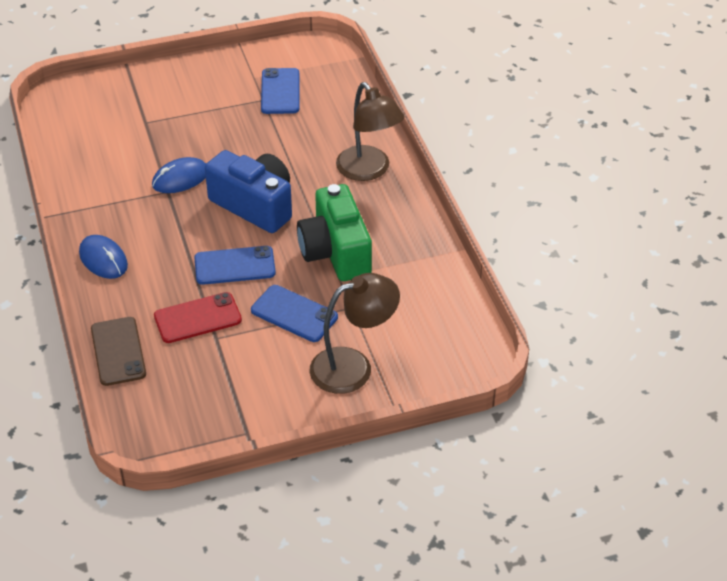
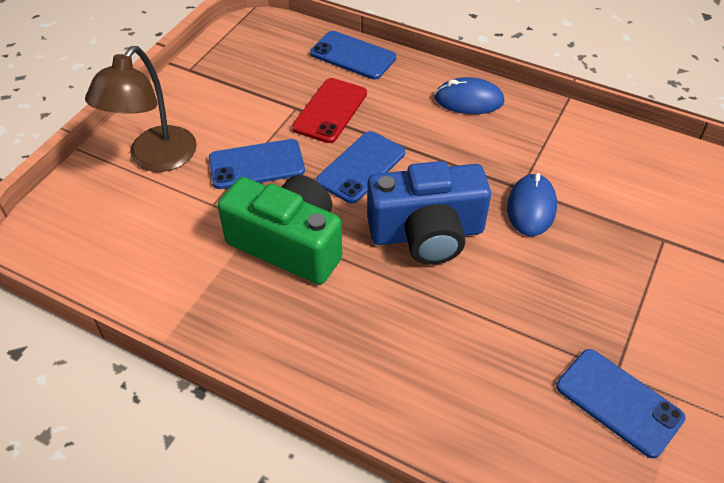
camera: 135 degrees right, 5 degrees up
brown phone [91,317,146,386] -> blue phone [310,31,396,79]
brown lamp [336,82,405,181] -> none

